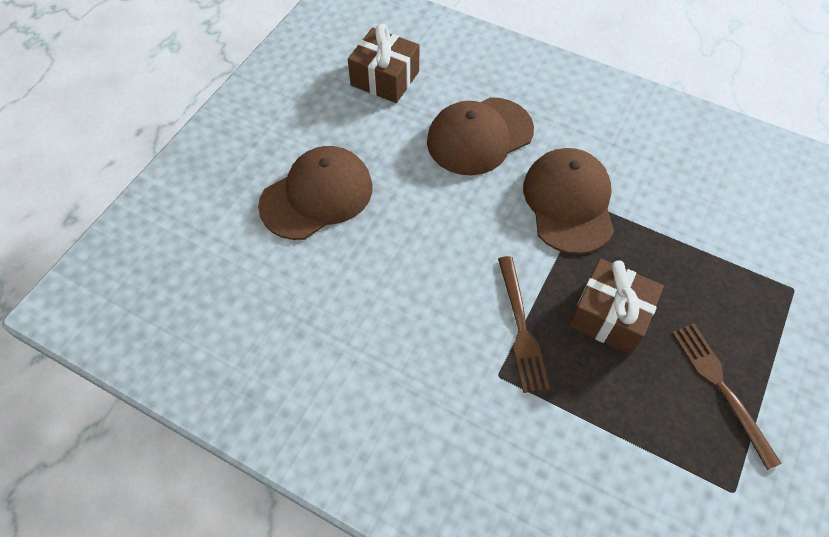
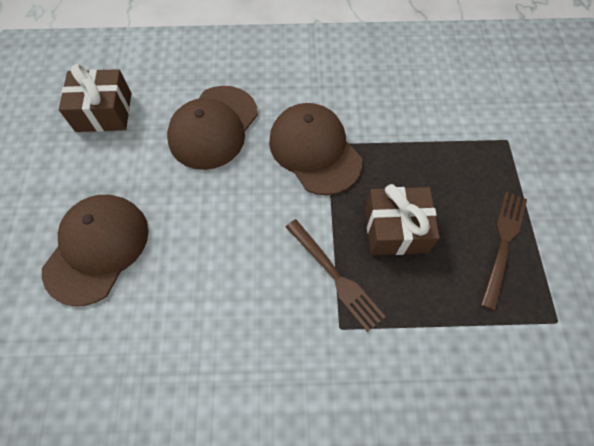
camera: 30 degrees left, 5 degrees up
brown fork [672,324,782,470] -> brown fork turned 75 degrees clockwise [481,192,527,311]

